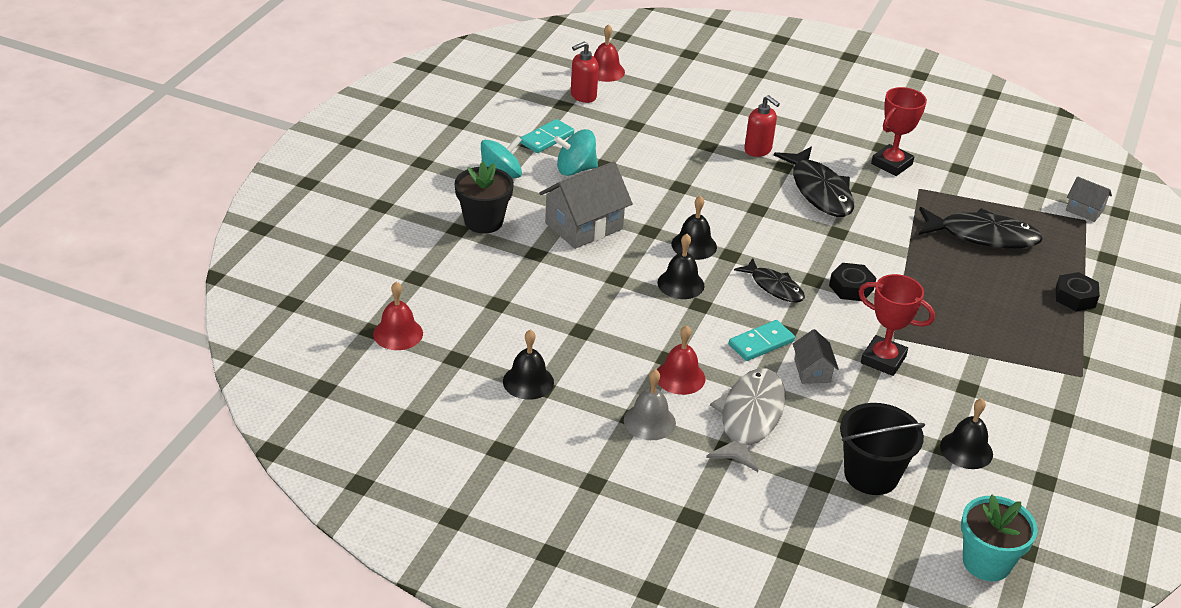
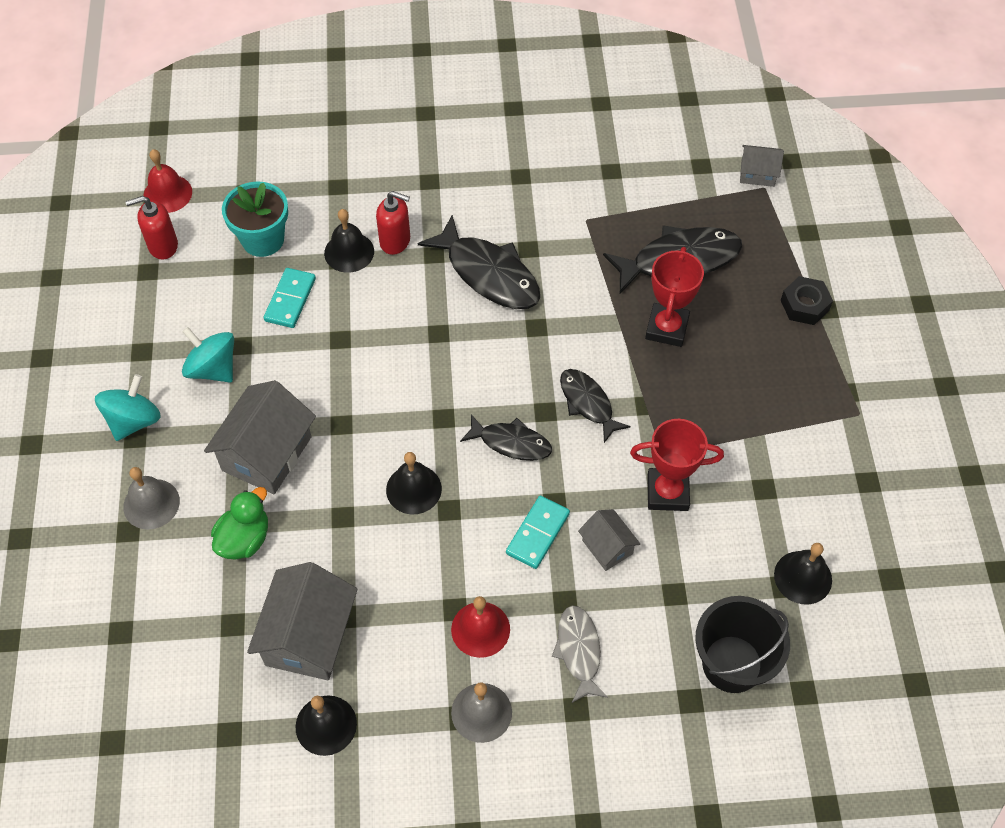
camera: 25 degrees left, 20 degrees up
red bell [373,282,423,350] -> none
black flower pot [455,162,514,234] -> grey bell [123,467,180,529]
turquoise domino [520,119,574,153] -> turquoise domino moved to [264,268,316,328]
turquoise spinning top [554,129,598,176] -> turquoise spinning top turned 75 degrees clockwise [182,327,234,383]
red soap dispenser [571,41,599,103] -> red soap dispenser turned 45 degrees clockwise [125,196,178,260]
black bell [671,196,717,260] -> black bell moved to [324,209,374,273]
grey fish [706,368,785,472] -> grey fish [552,605,608,703], size x0.61
black nut [829,263,876,301] -> black fish [560,369,631,443]
red trophy [871,87,927,176] -> red trophy moved to [645,247,704,347]
turquoise flower pot [961,495,1038,581] -> turquoise flower pot moved to [222,181,288,257]
none -> green duck [211,487,268,560]
none -> grey house [247,562,358,680]

